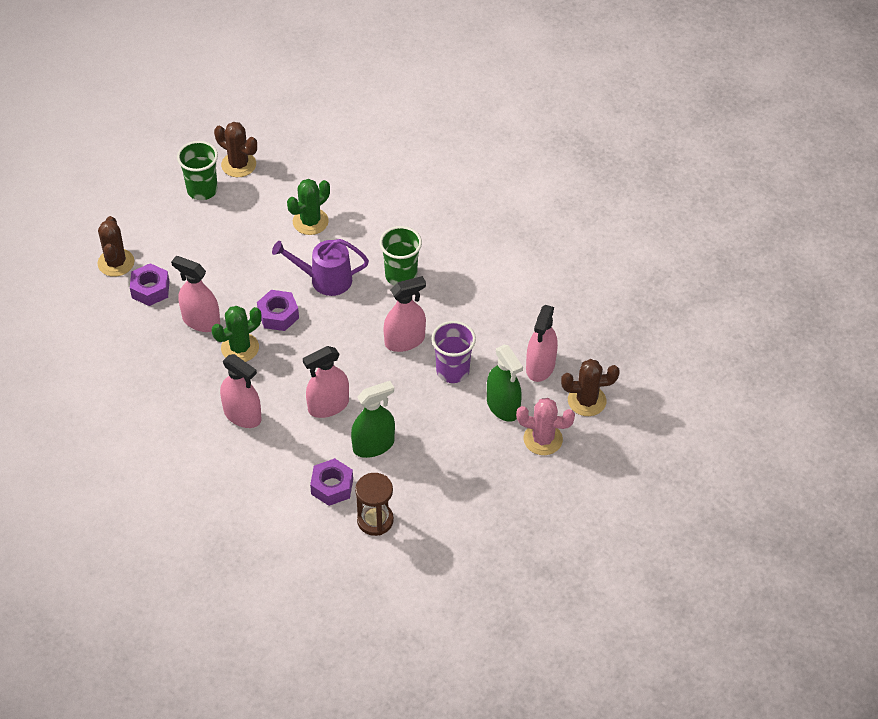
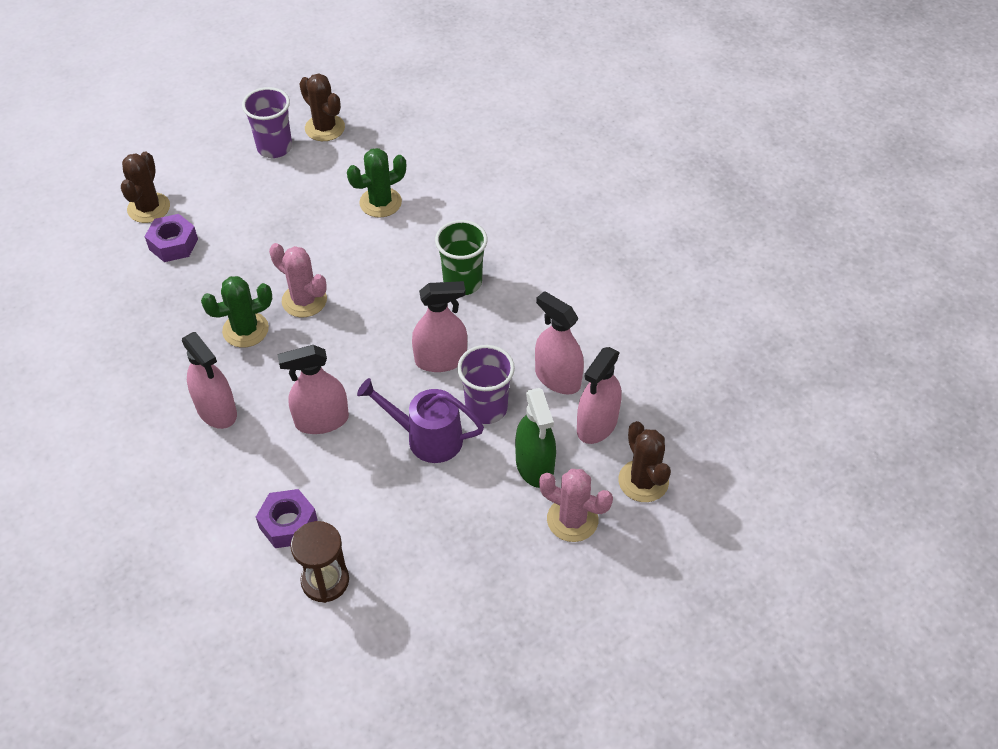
camera: 15 degrees right, 0 degrees up
pink spray bottle [171,256,220,332] -> pink spray bottle moved to [535,291,584,394]
green cup [177,141,218,200] -> purple cup [242,87,292,158]
purple nut [257,290,299,331] -> pink cactus [269,243,327,317]
purple watering can [272,239,369,296] -> purple watering can moved to [357,378,484,463]
green spray bottle [351,381,395,458] -> none
brown cactus [561,359,620,416] -> brown cactus turned 60 degrees clockwise [618,421,671,502]

